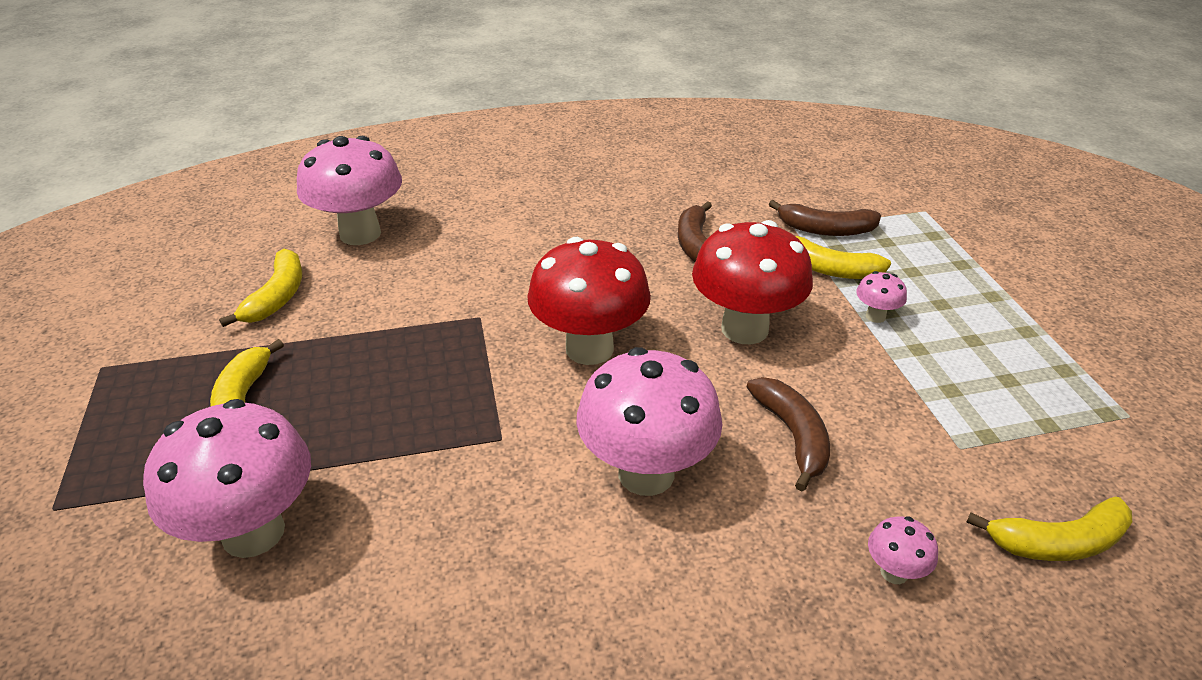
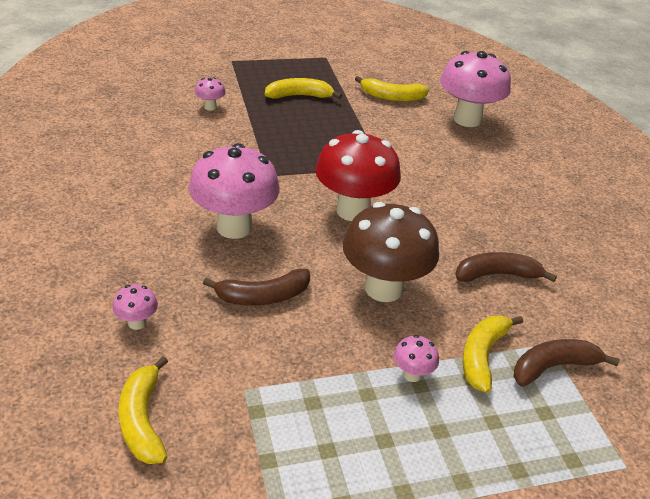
camera: 85 degrees right, 0 degrees up
pink mushroom [143,399,311,558] -> pink mushroom [195,78,226,111], size x0.43
red mushroom [692,220,813,344] -> brown mushroom [342,202,439,302]
brown banana [769,200,881,236] -> brown banana turned 60 degrees clockwise [513,339,620,387]

